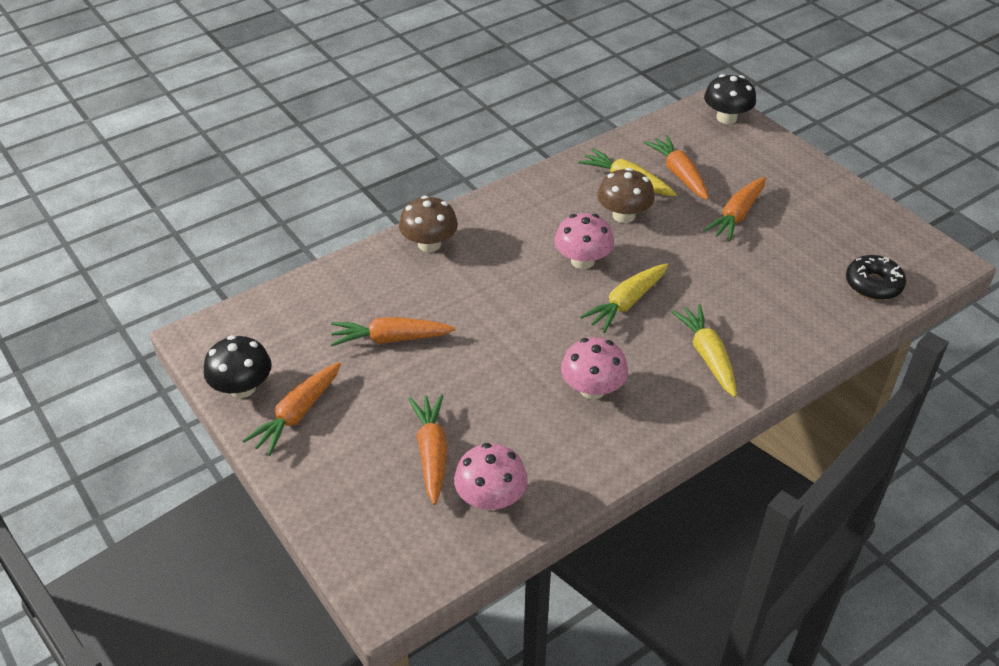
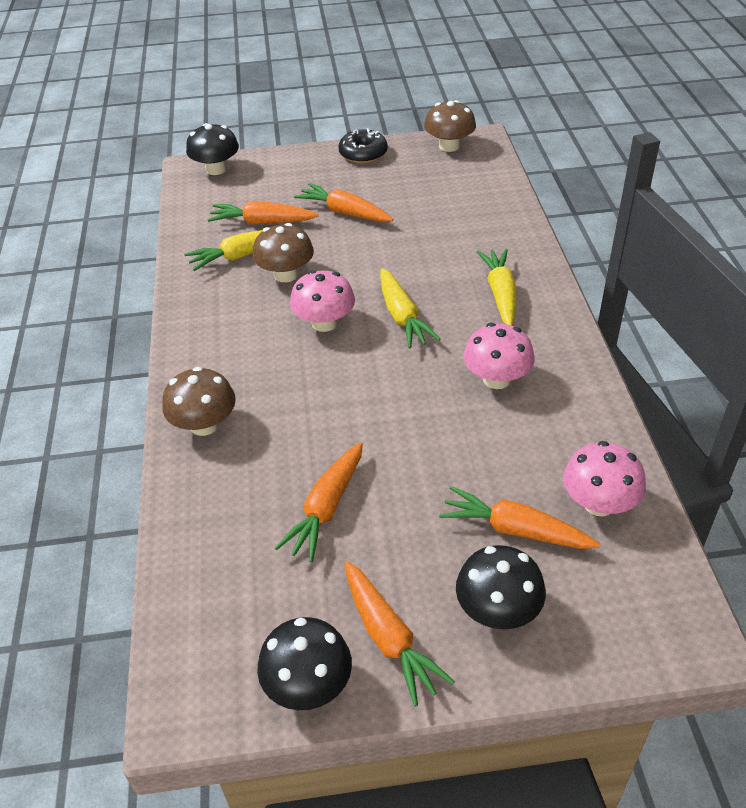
camera: 60 degrees left, 0 degrees up
yellow carrot [671,304,737,397] -> yellow carrot turned 75 degrees clockwise [477,249,516,325]
orange carrot [703,177,766,242] -> orange carrot turned 150 degrees clockwise [294,183,393,222]
black donut [846,255,906,300] -> black donut moved to [339,128,388,164]
none -> brown mushroom [424,100,476,152]
none -> black mushroom [456,545,546,629]

